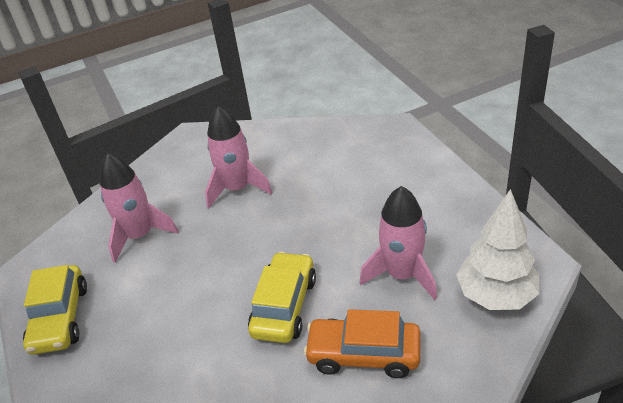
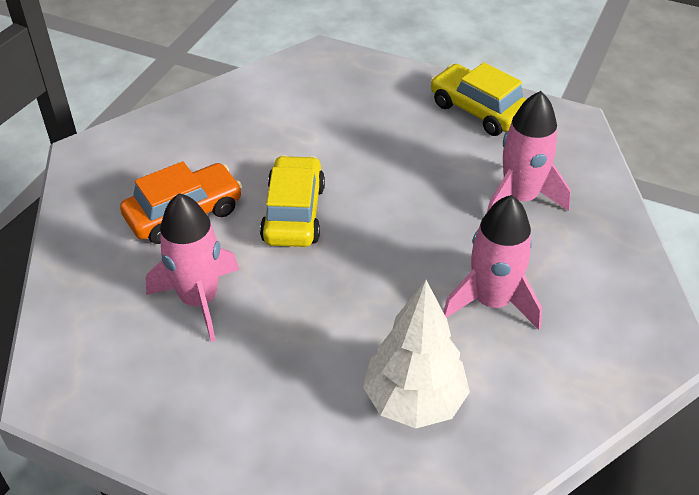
camera: 135 degrees right, 5 degrees up
yellow car [248,251,316,343] -> yellow car turned 150 degrees counterclockwise [260,155,325,247]
white tree [456,189,539,310] -> white tree moved to [363,280,470,428]

